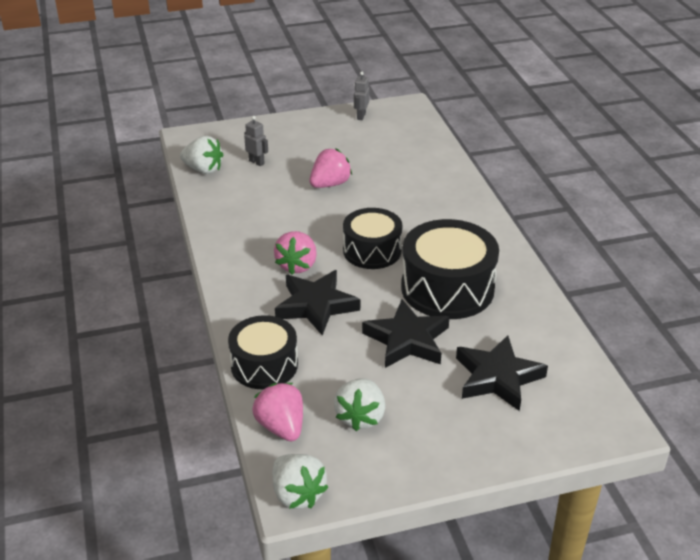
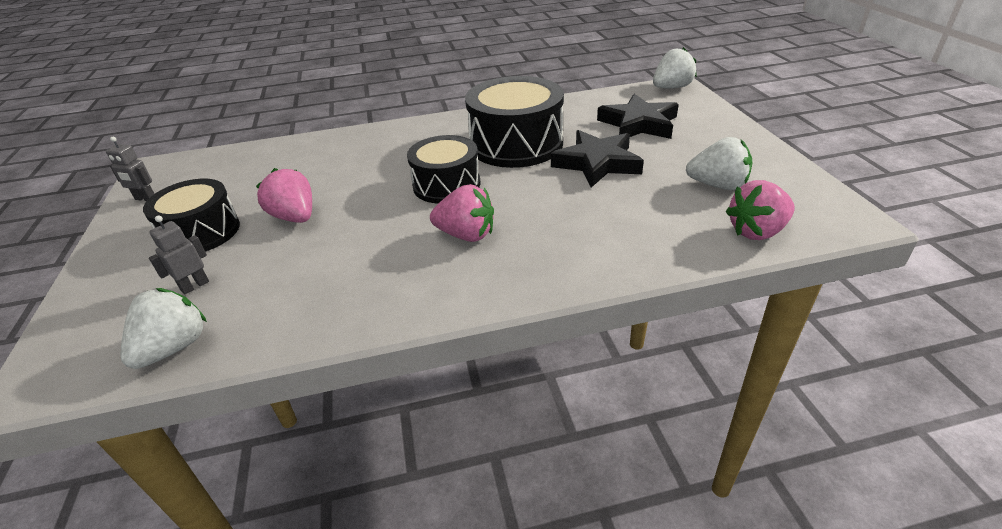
camera: 85 degrees left, 0 degrees up
black drum [228,315,298,389] -> black drum moved to [143,179,240,252]
white strawberry [273,454,329,509] -> white strawberry moved to [653,47,697,88]
black star [275,270,360,335] -> none

